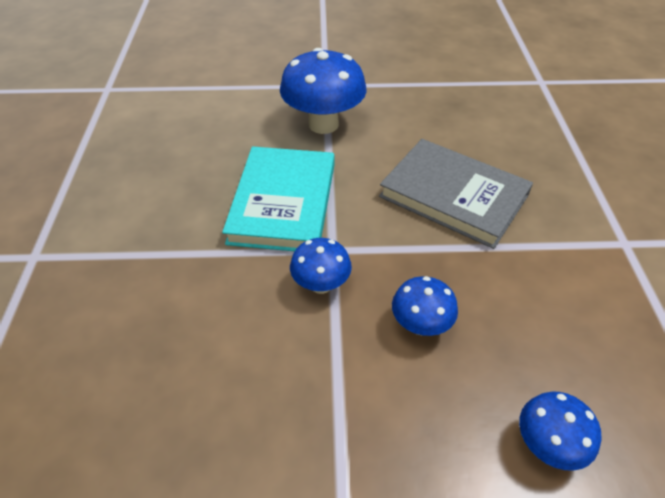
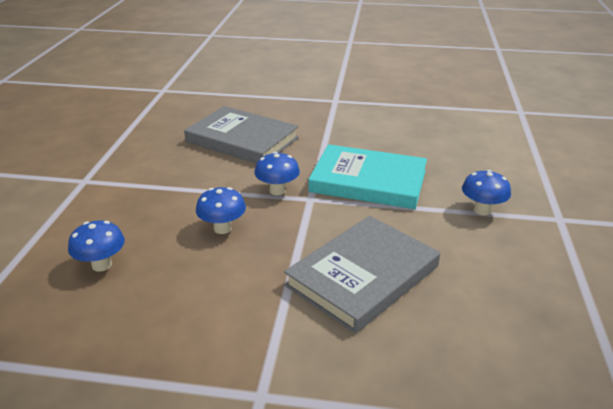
camera: 100 degrees right, 15 degrees down
blue mushroom [280,48,367,134] -> blue mushroom [462,170,511,215], size x0.55
none -> grey book [184,106,299,164]

